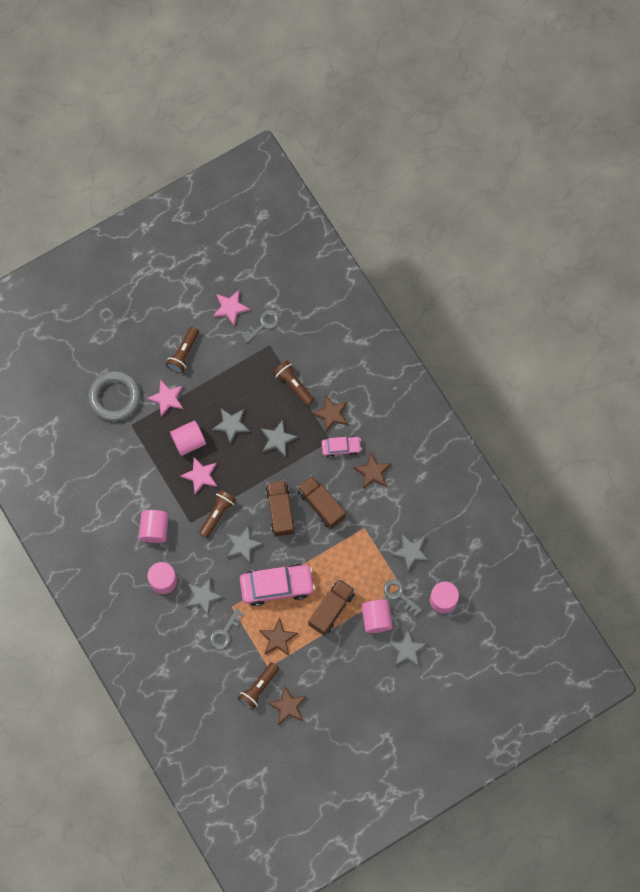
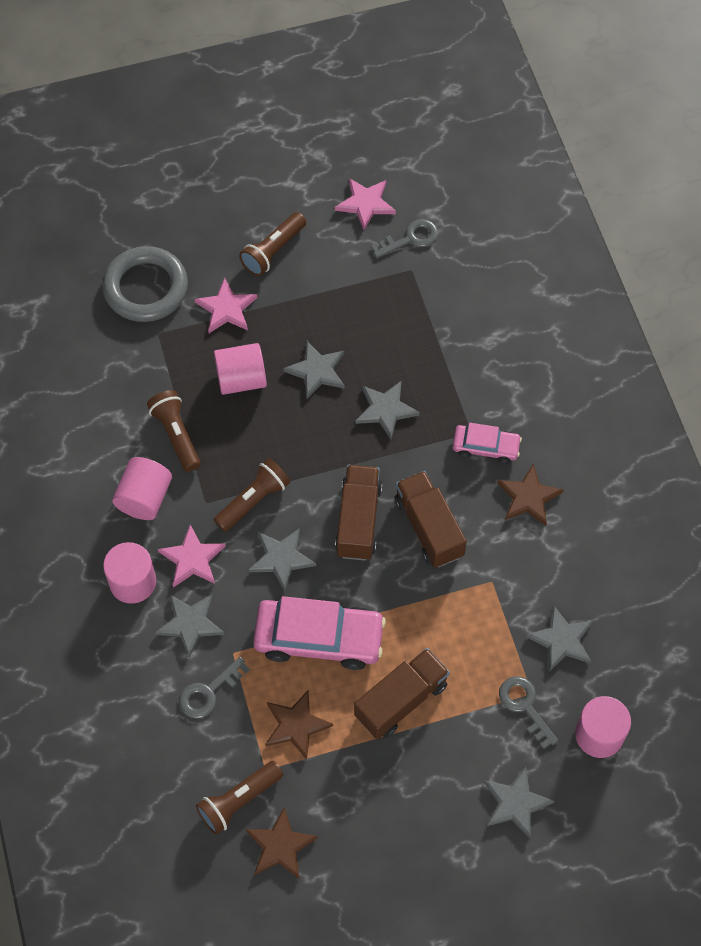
camera: 15 degrees right, 10 degrees down
pink star [180,457,217,494] -> pink star moved to [158,525,225,588]
brown flashlight [273,361,314,406] -> brown flashlight moved to [147,390,201,472]
brown star [311,395,348,432] -> none
pink cylinder [362,600,393,633] -> none

